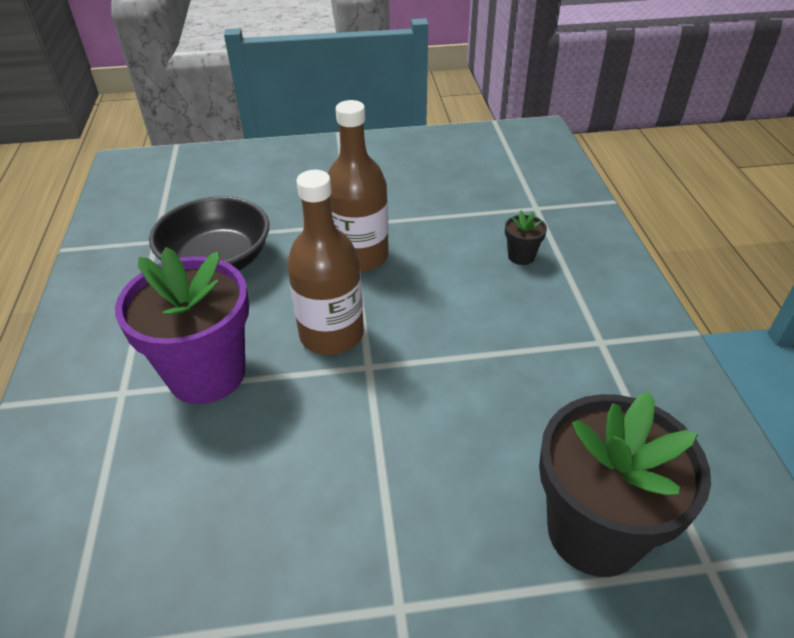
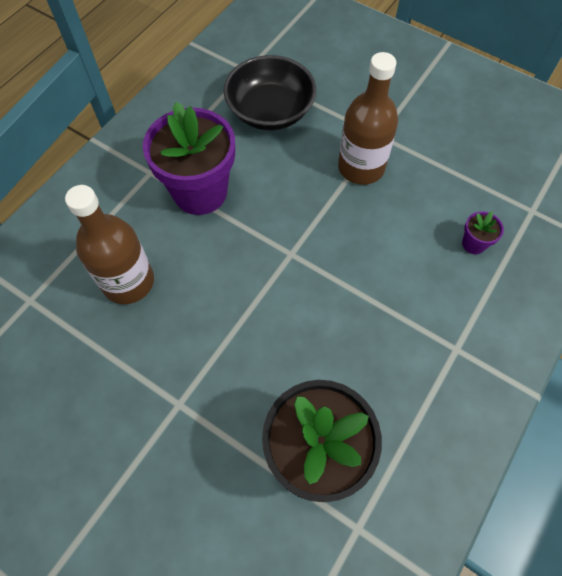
camera: 40 degrees right, 20 degrees up
brown bottle [287,170,364,355] -> brown bottle moved to [65,185,154,304]
black flower pot [505,210,547,265] -> purple flower pot [462,211,504,254]

